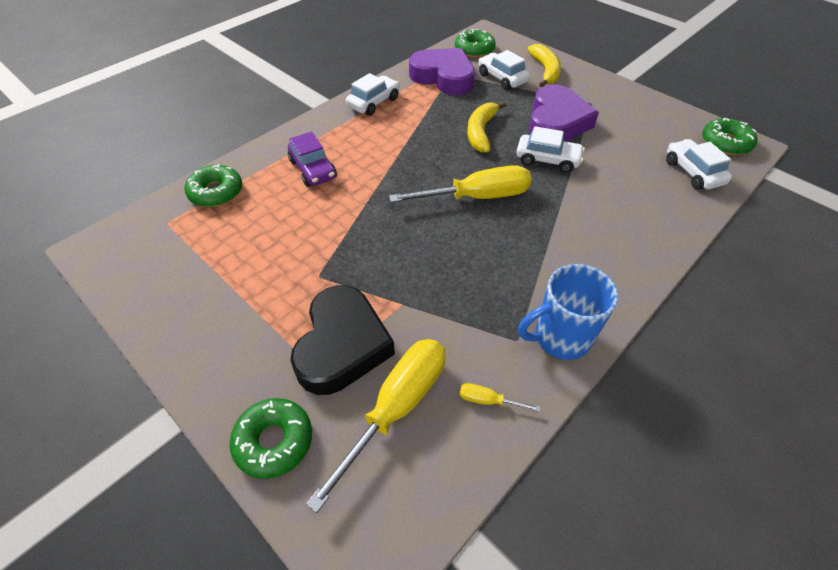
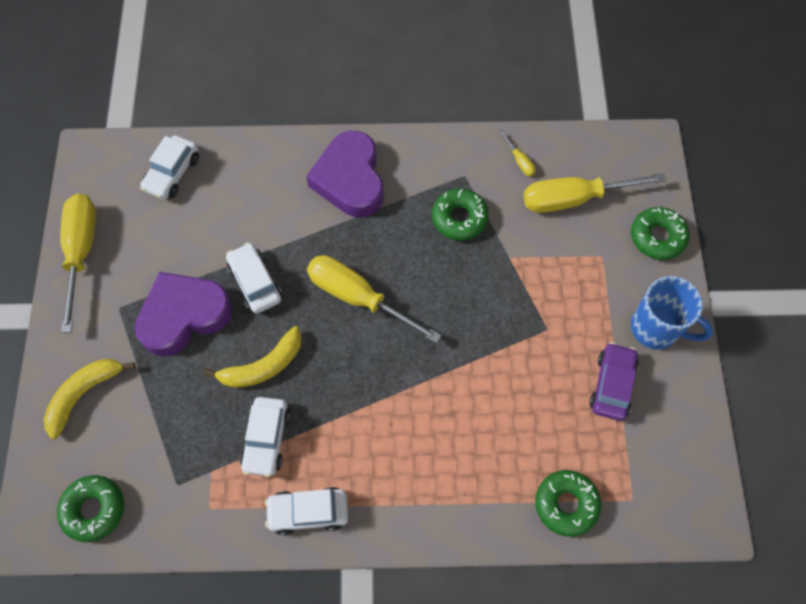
camera: 135 degrees left, 15 degrees up
purple car [288,132,337,187] -> purple car moved to [589,342,639,421]
black heart [290,285,395,395] -> none
purple heart [409,48,475,95] -> purple heart moved to [306,131,384,218]
white car [478,50,530,90] -> white car moved to [240,397,290,477]
blue mug [518,264,618,360] -> blue mug moved to [631,276,713,349]
green donut [702,118,758,155] -> green donut moved to [432,188,489,241]
none -> yellow screwdriver [60,194,96,333]

